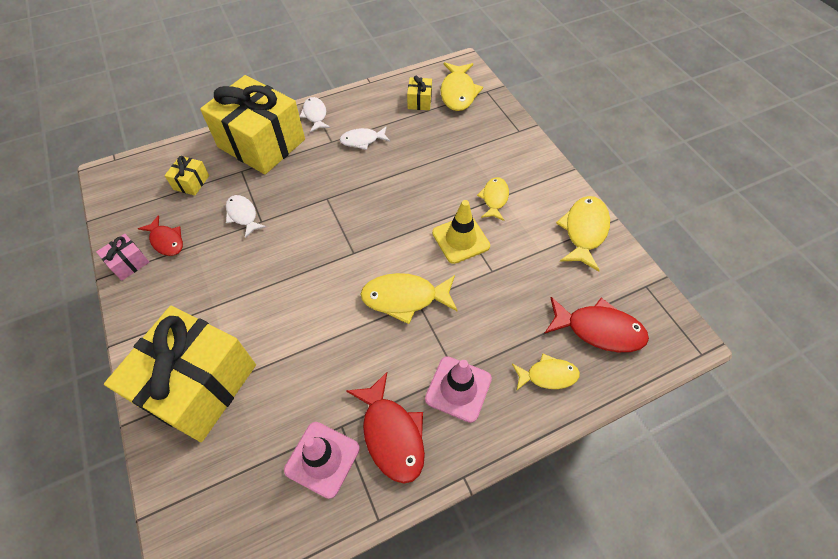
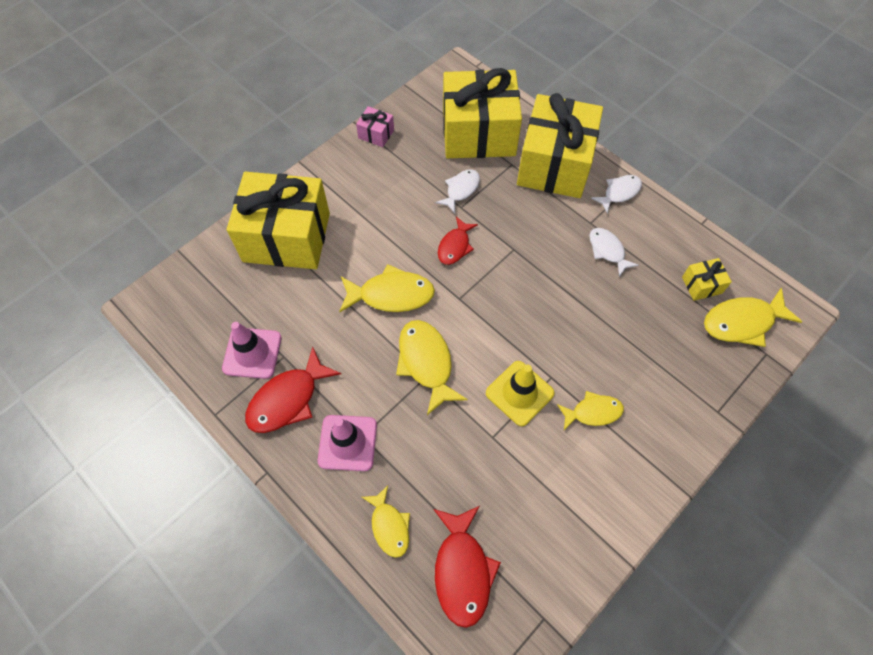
camera: 70 degrees right, 5 degrees up
red fish [138,215,183,256] -> red fish moved to [438,217,478,265]
yellow gift [165,156,209,195] -> yellow gift [443,68,522,158], size x2.48
yellow fish [556,196,610,272] -> yellow fish moved to [339,264,435,312]

